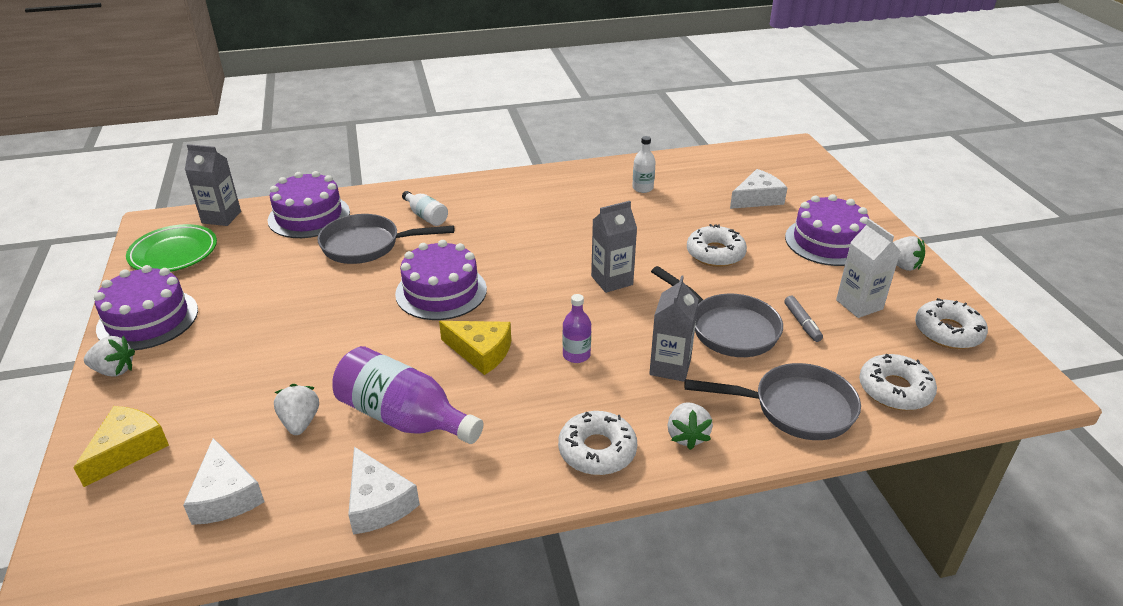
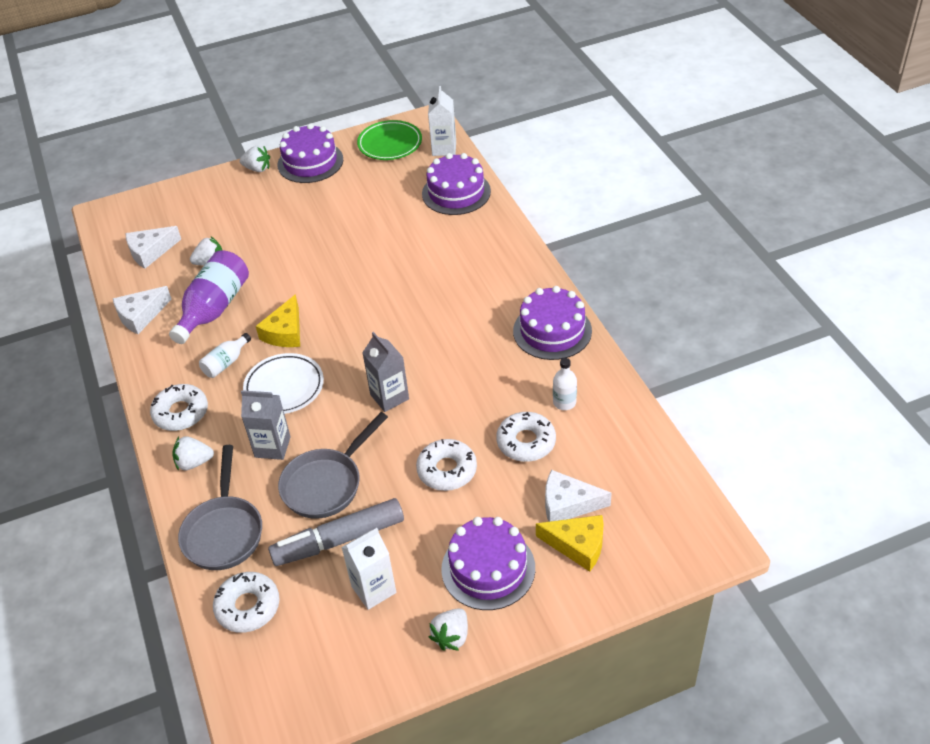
camera: 85 degrees right, 10 degrees up
yellow cheese [73,406,169,487] -> yellow cheese moved to [536,515,604,572]
white strawberry [84,336,135,377] -> white strawberry turned 75 degrees counterclockwise [240,145,270,172]
grey carton [185,144,241,226] -> white carton [428,86,456,156]
grey pan [317,214,454,264] -> none
purple cake [395,240,487,320] -> purple cake moved to [513,286,592,360]
white bottle [402,191,448,226] -> white bottle moved to [199,333,251,378]
purple bottle [562,294,591,363] -> white plate [243,353,324,414]
white cheese [730,169,787,209] -> white cheese turned 135 degrees clockwise [545,470,612,522]
grey marker [784,296,823,342] -> grey marker [268,498,404,566], size x2.22
white donut [915,298,988,349] -> white donut moved to [496,412,556,462]

